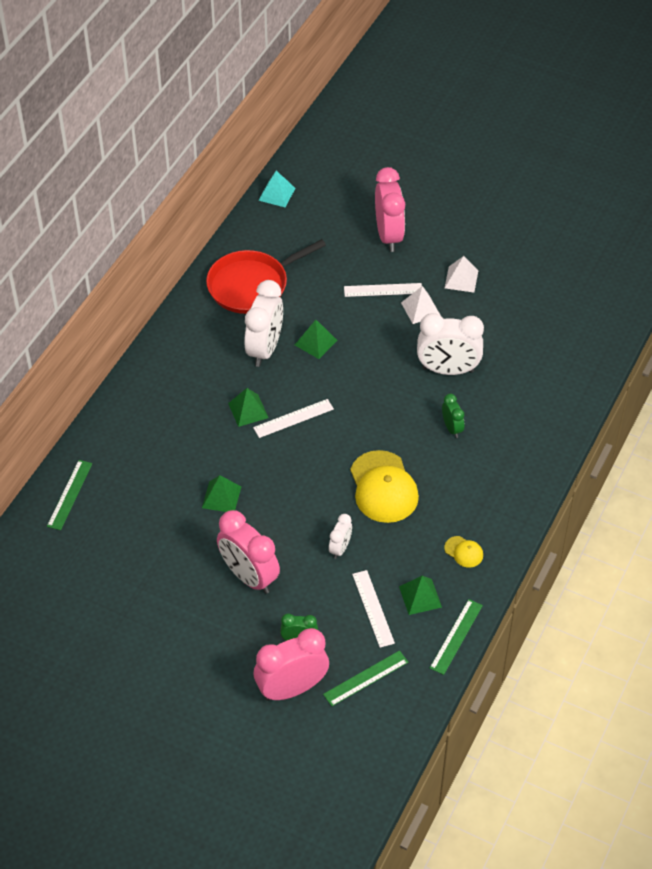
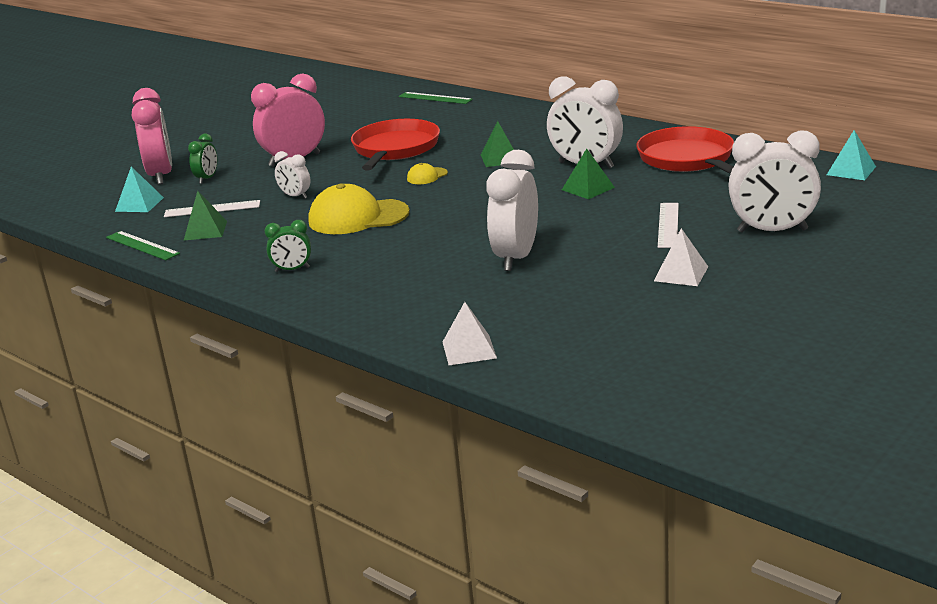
camera: 105 degrees right, 25 degrees down
green pyramid [202,475,241,512] -> red pan [351,119,440,170]
white ruler [253,399,334,438] -> none
green ruler [323,650,408,706] -> turquoise pyramid [115,167,164,212]
pink clock [375,167,405,252] -> white clock [728,131,821,233]
white pyramid [401,286,441,324] -> white pyramid moved to [443,302,497,365]
green clock [442,394,464,438] -> green clock moved to [265,220,311,272]
yellow cap [444,536,483,568] -> yellow cap moved to [407,163,448,184]

